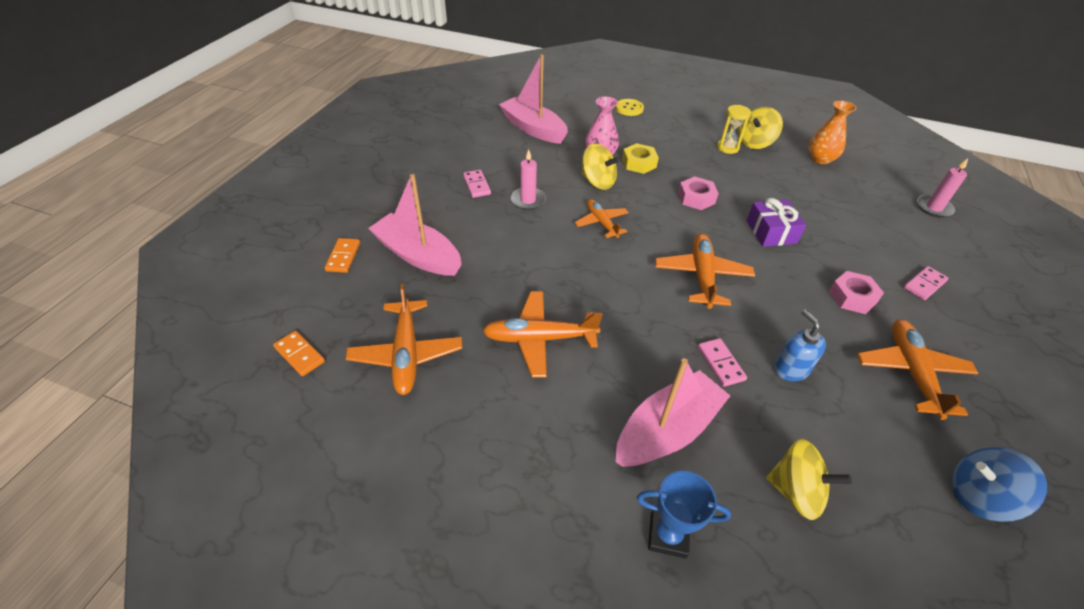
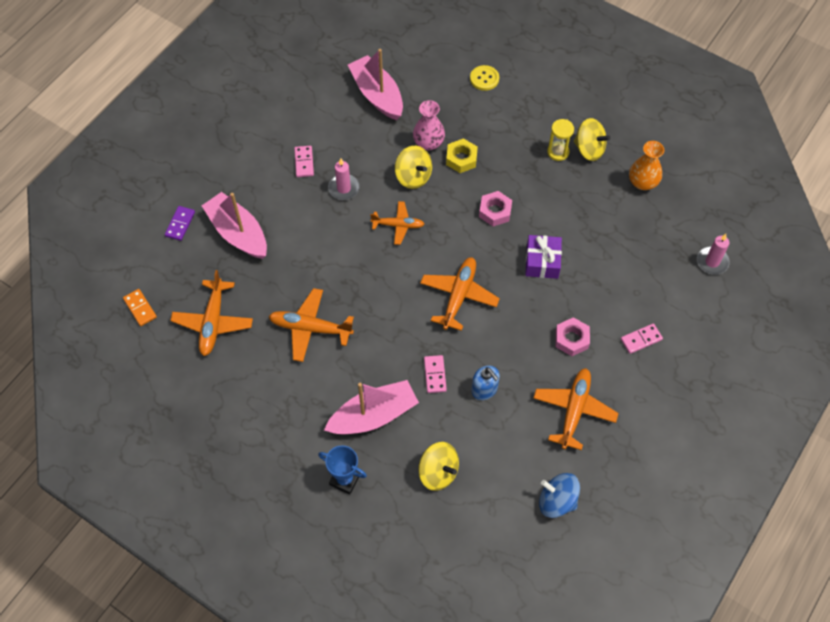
camera: 15 degrees right, 15 degrees up
orange domino [325,238,360,273] -> purple domino [165,206,195,241]
orange plane [574,199,629,238] -> orange plane turned 105 degrees clockwise [370,201,424,245]
yellow spinning top [738,107,783,149] -> yellow spinning top turned 120 degrees counterclockwise [574,118,610,161]
blue soap dispenser [774,309,826,381] -> blue soap dispenser turned 150 degrees clockwise [472,366,500,400]

